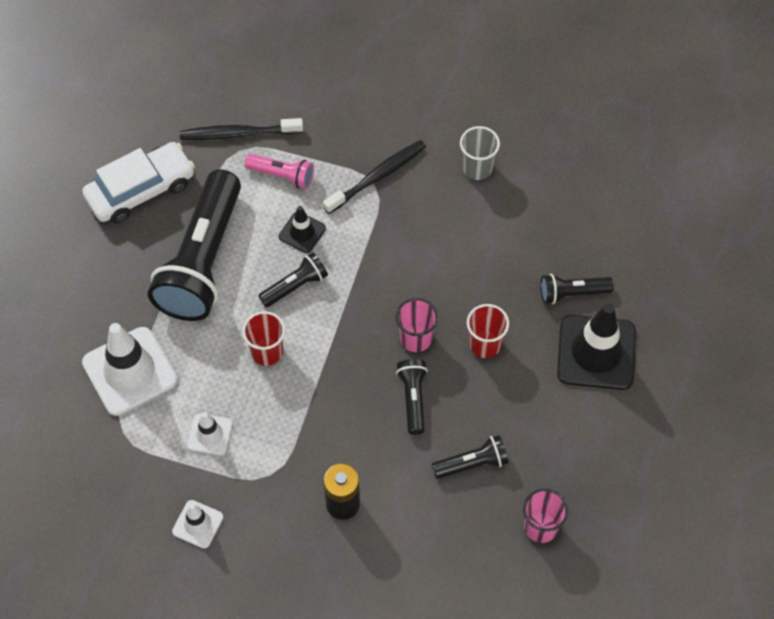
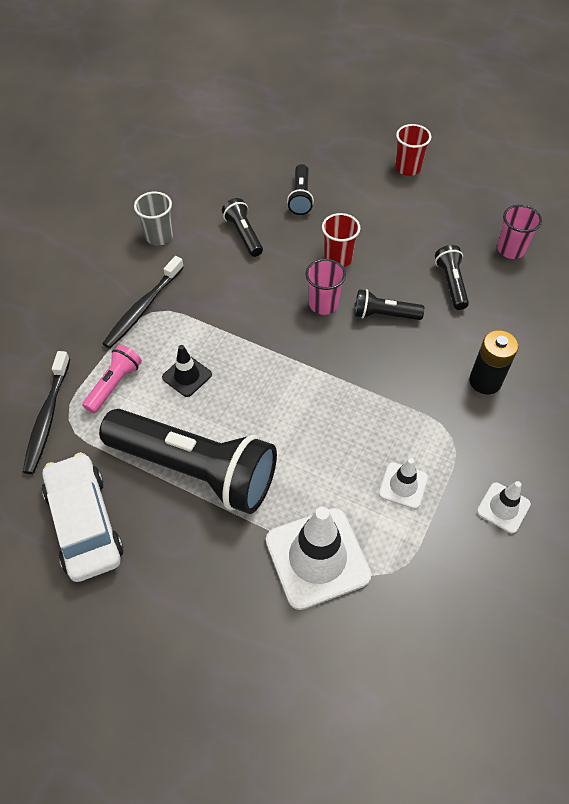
camera: 80 degrees left, 5 degrees down
red cup [242,311,285,366] -> red cup moved to [395,124,431,176]
black flashlight [258,252,328,307] -> black flashlight moved to [222,198,263,257]
black toothbrush [323,140,426,214] -> black toothbrush turned 120 degrees counterclockwise [102,256,184,348]
black traffic cone [557,303,636,390] -> none

